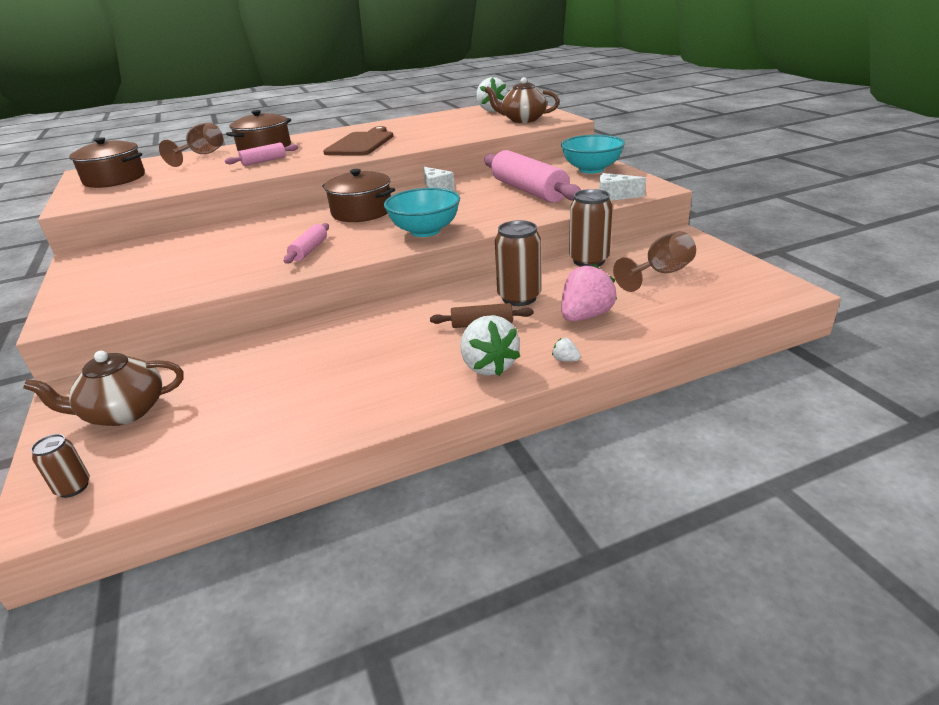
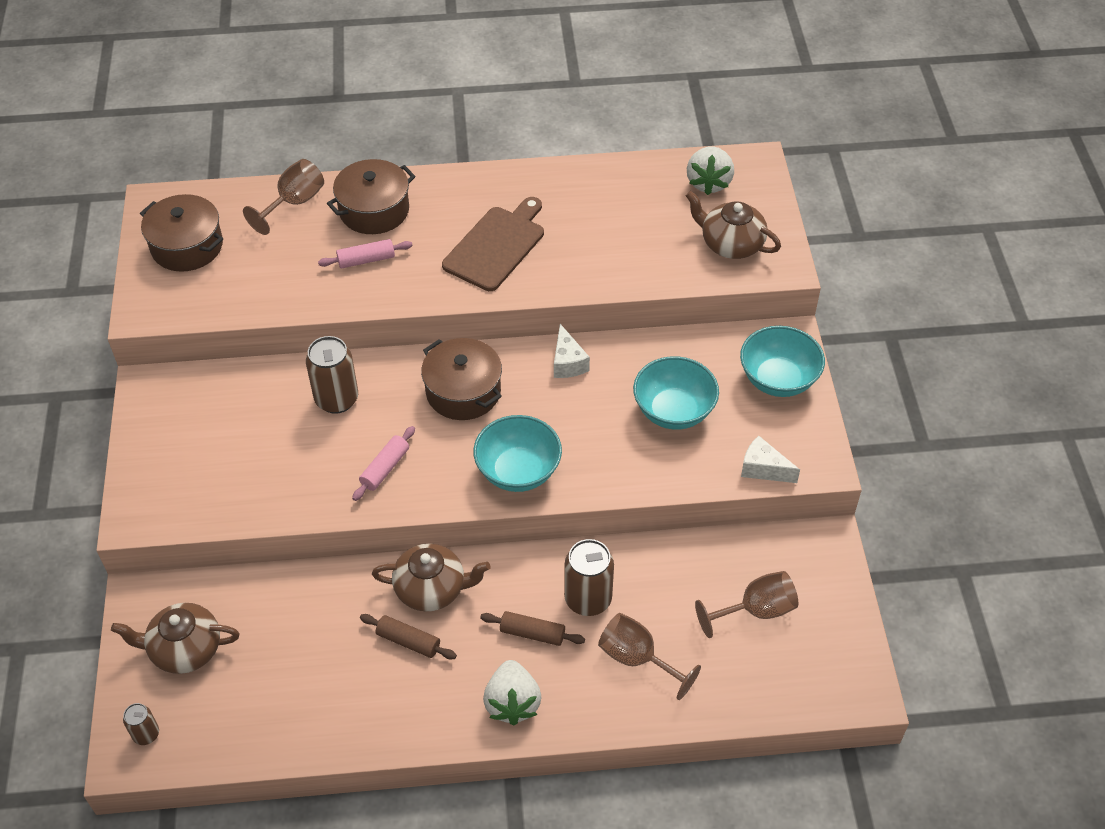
camera: 15 degrees right, 20 degrees up
pink rolling pin [484,150,581,203] -> turquoise bowl [633,356,719,430]
white strawberry [552,338,581,362] -> none
pink strawberry [562,264,617,321] -> brown goblet [598,613,701,700]
brown can [569,189,613,266] -> brown can moved to [306,336,358,414]
none -> brown rolling pin [360,614,457,659]
none -> brown teapot [372,543,491,612]

